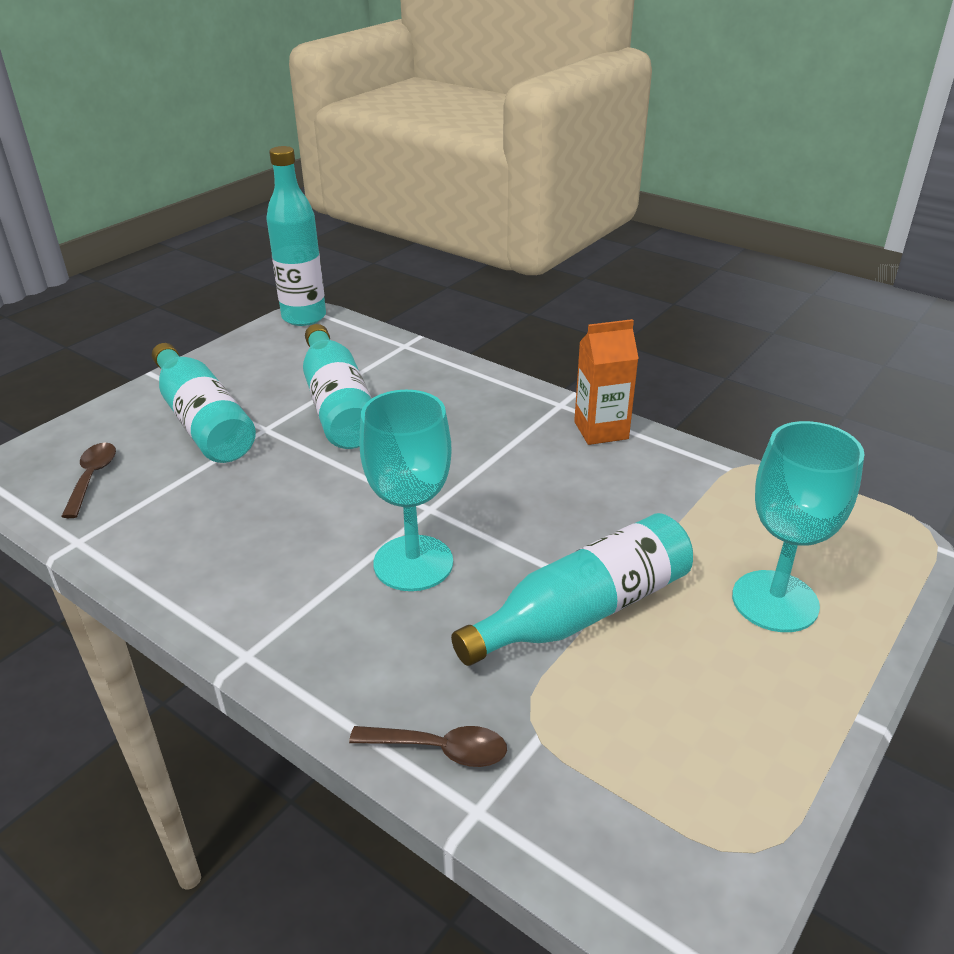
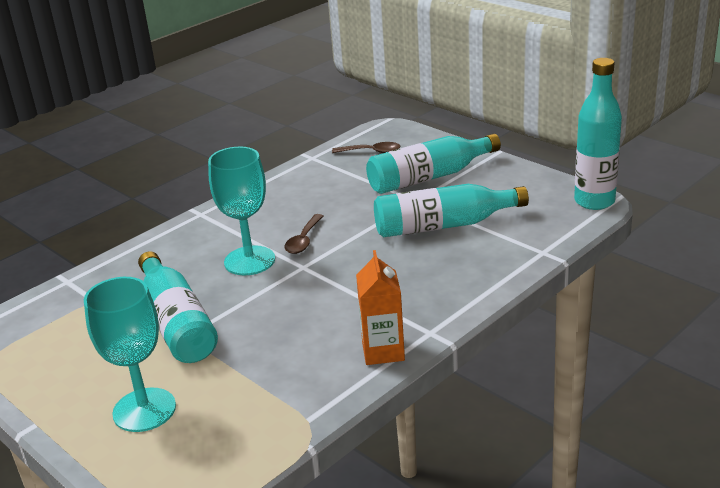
camera: 100 degrees right, 5 degrees down
brown spoon [349,726,507,767] -> brown spoon moved to [285,214,323,254]

